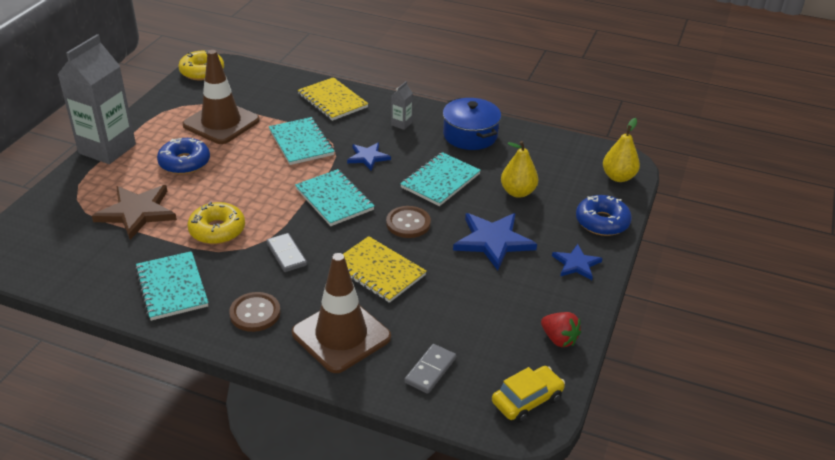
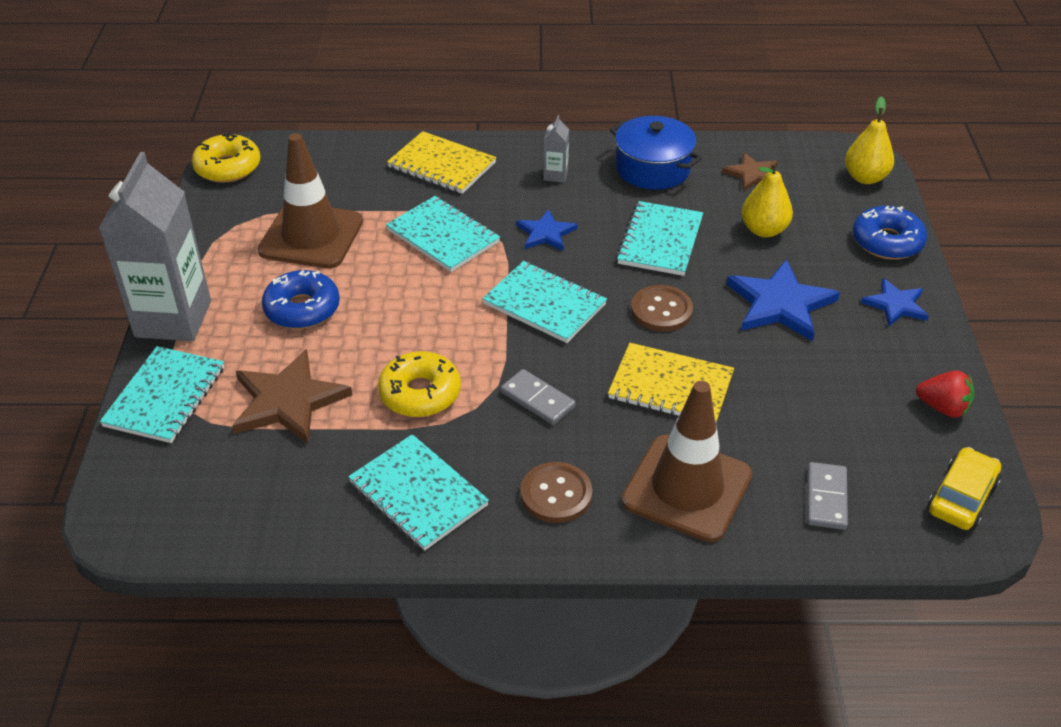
camera: 20 degrees left, 5 degrees up
none -> turquoise notebook [100,346,224,443]
none -> brown star [722,153,778,191]

